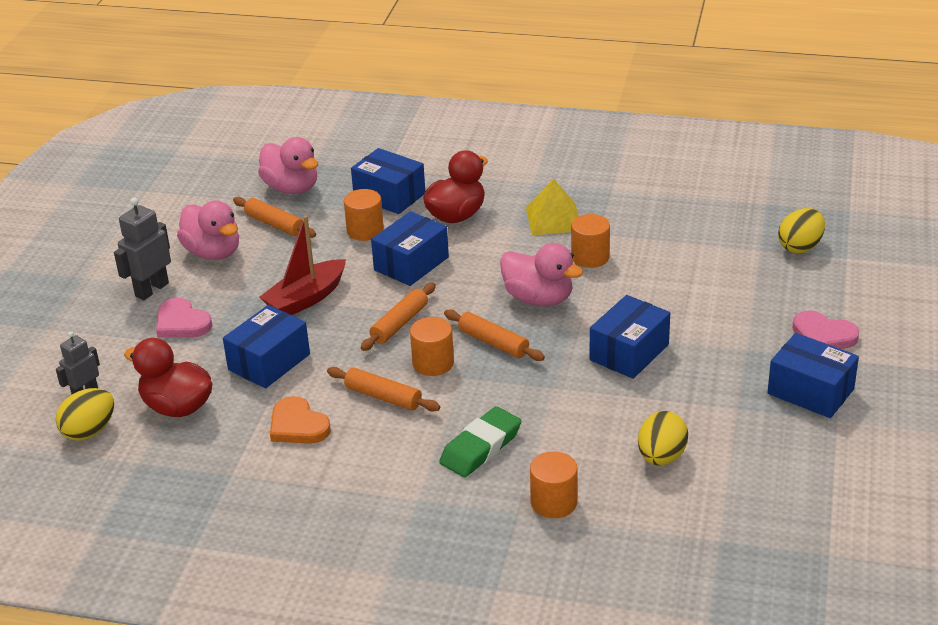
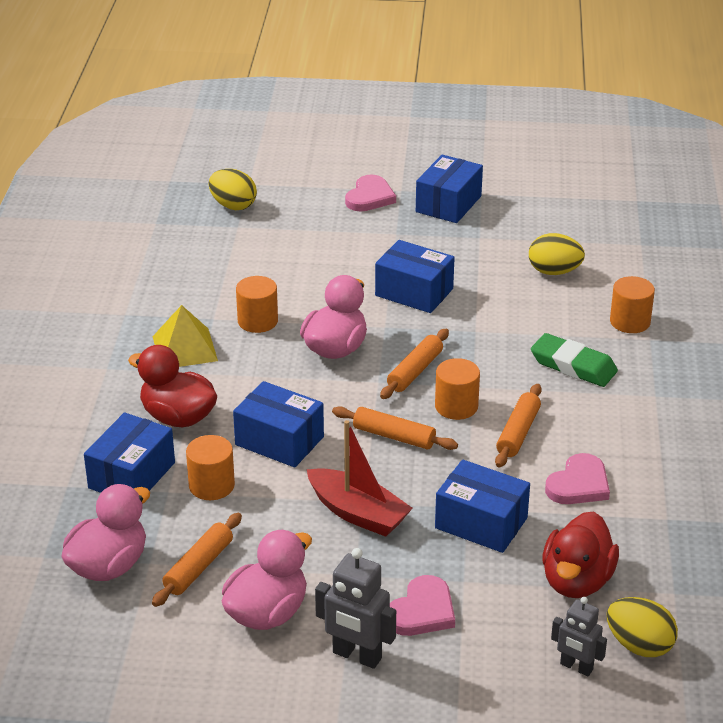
camera: 100 degrees left, 0 degrees up
orange heart [270,396,331,444] -> pink heart [545,453,610,504]

